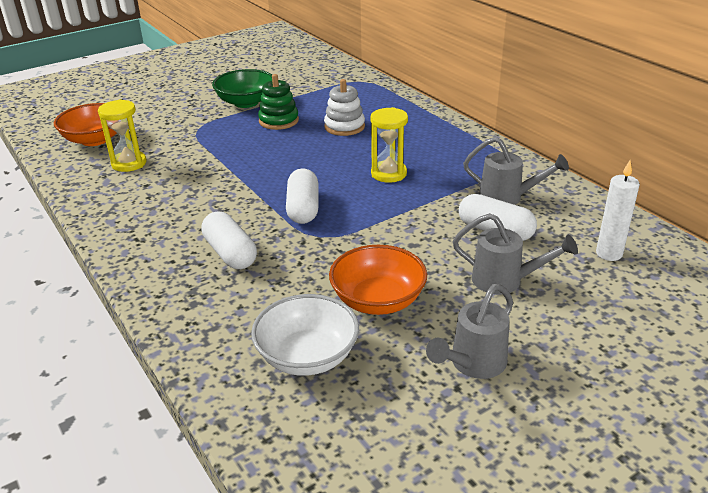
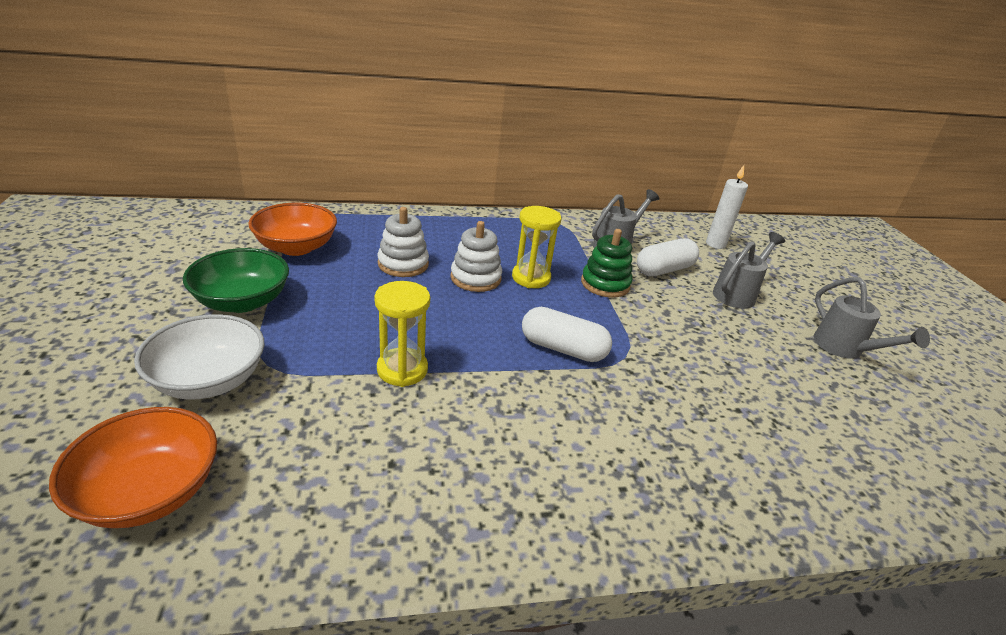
camera: 70 degrees left, 0 degrees up
yellow hourglass [98,99,146,172] -> yellow hourglass moved to [374,281,430,387]
white capsule [201,212,257,269] -> none
white bowl [251,294,359,376] -> white bowl moved to [134,314,264,400]
green stacking toy [258,74,299,130] -> green stacking toy moved to [581,229,632,298]
orange bowl [329,245,427,315] -> orange bowl moved to [248,203,337,256]
none -> white stacking toy [450,221,502,292]

